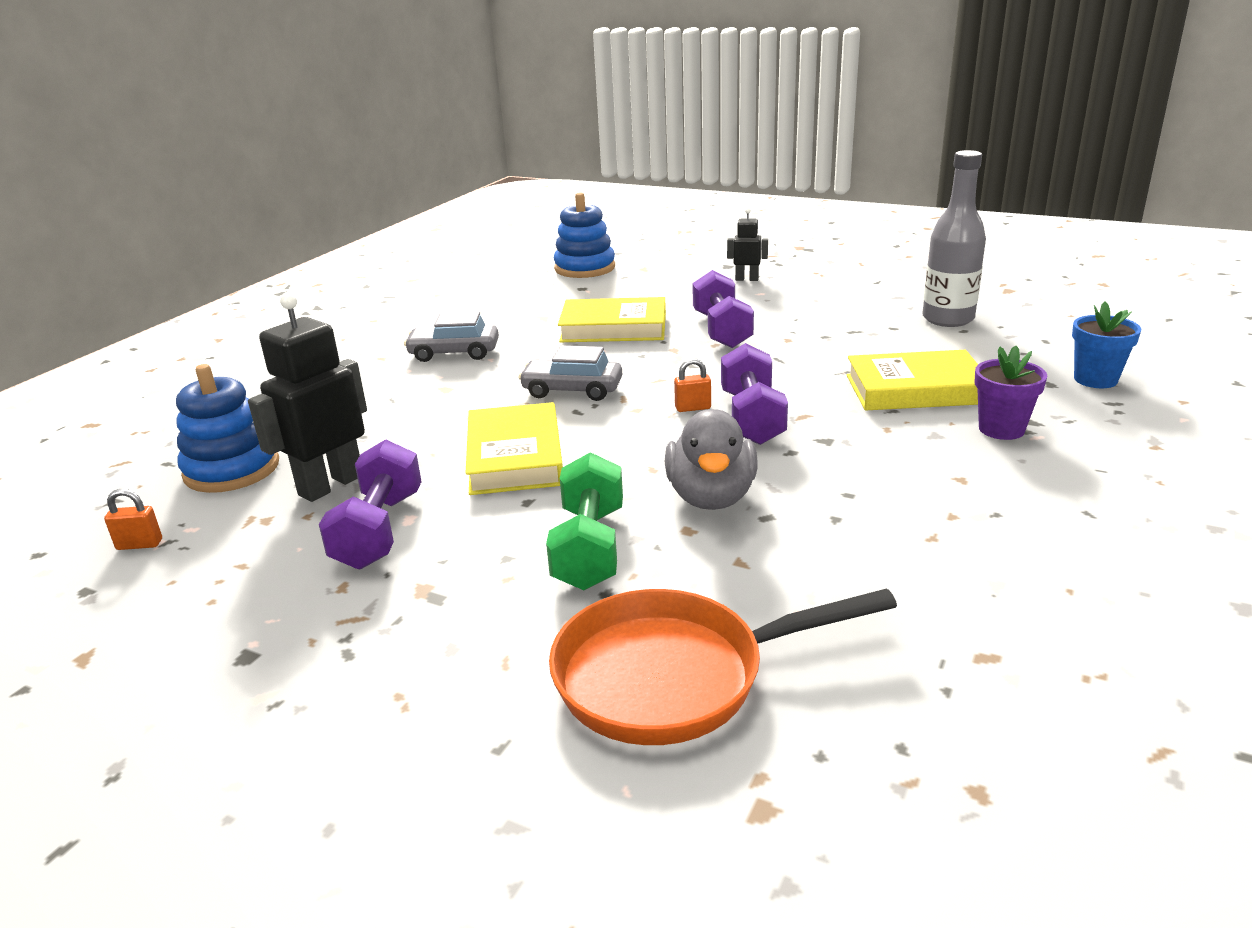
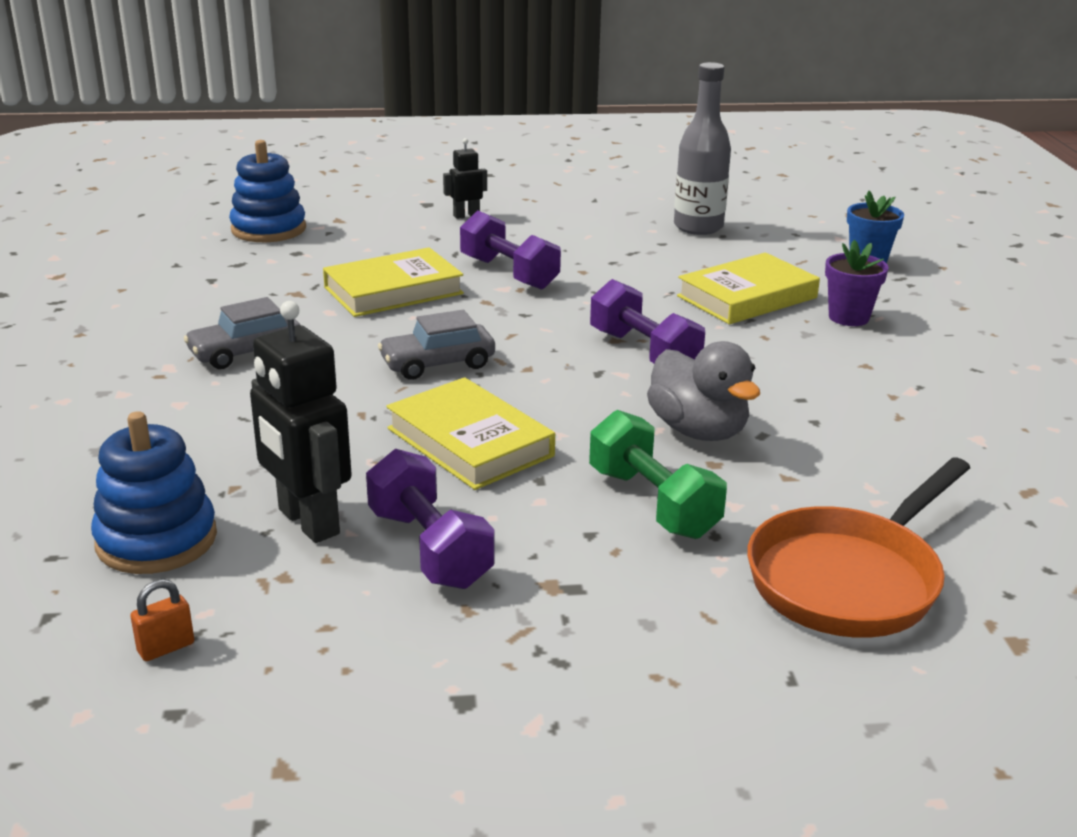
camera: 35 degrees left, 0 degrees up
black robot [248,293,367,502] -> black robot turned 45 degrees counterclockwise [250,301,352,543]
orange padlock [674,359,711,412] -> none

